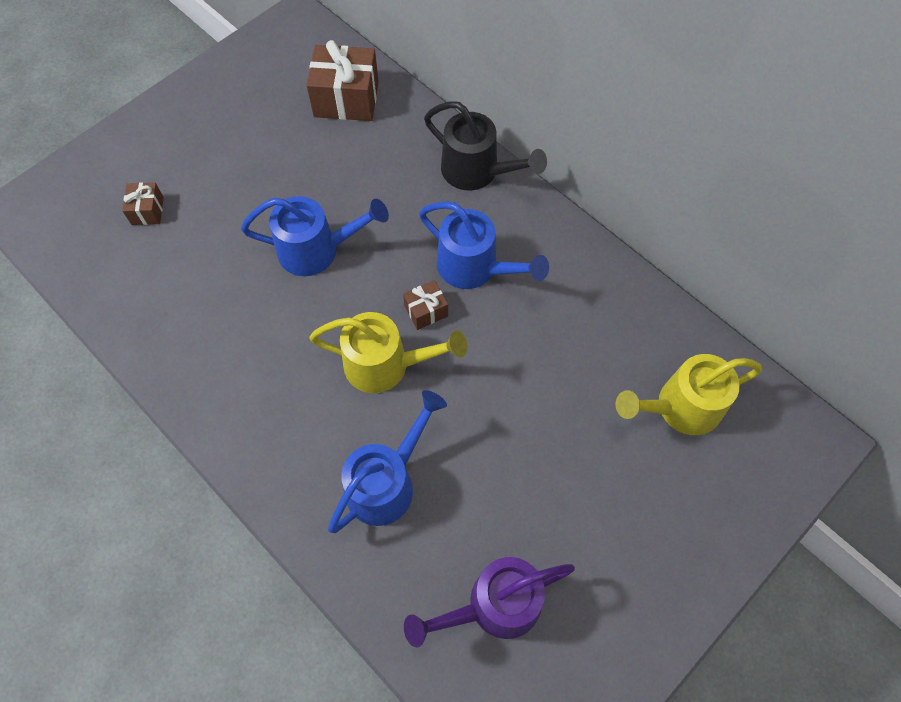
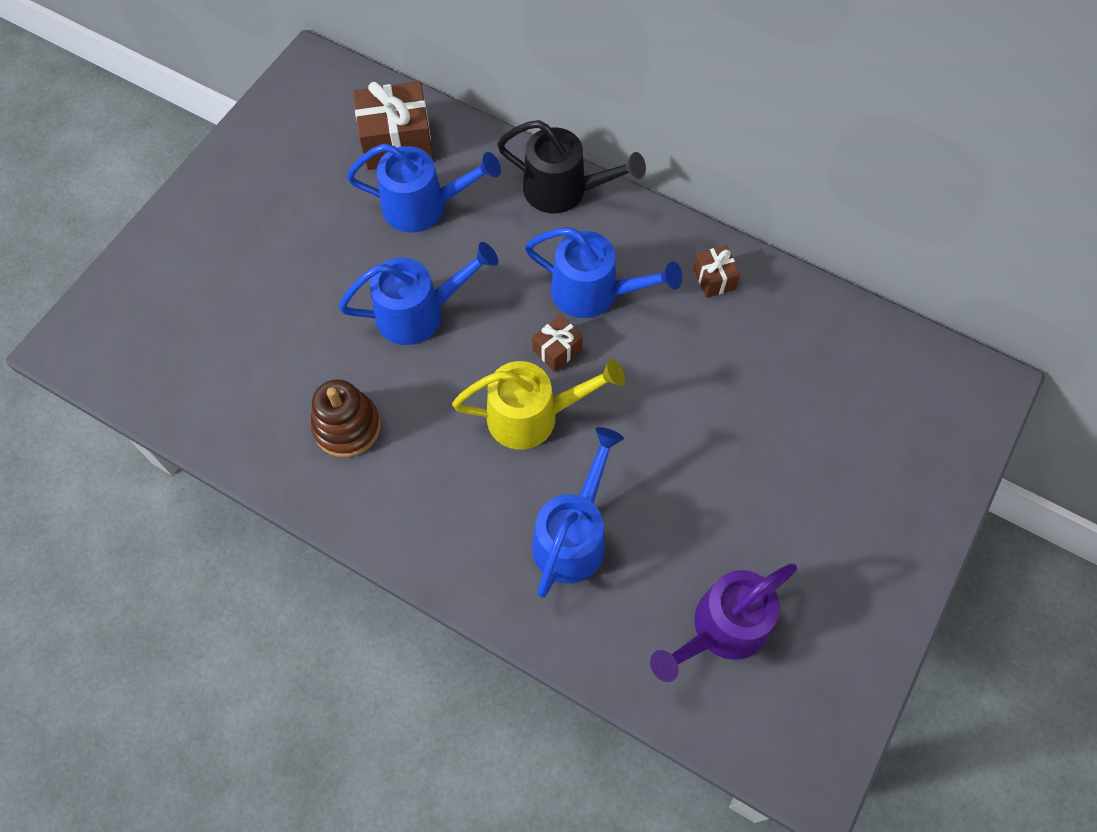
camera: 15 degrees left, 0 degrees up
brown gift [122,183,164,225] -> brown gift moved to [693,245,740,298]
yellow watering can [615,354,762,435] -> none
none -> brown stacking toy [311,379,381,457]
none -> blue watering can [347,144,501,233]

